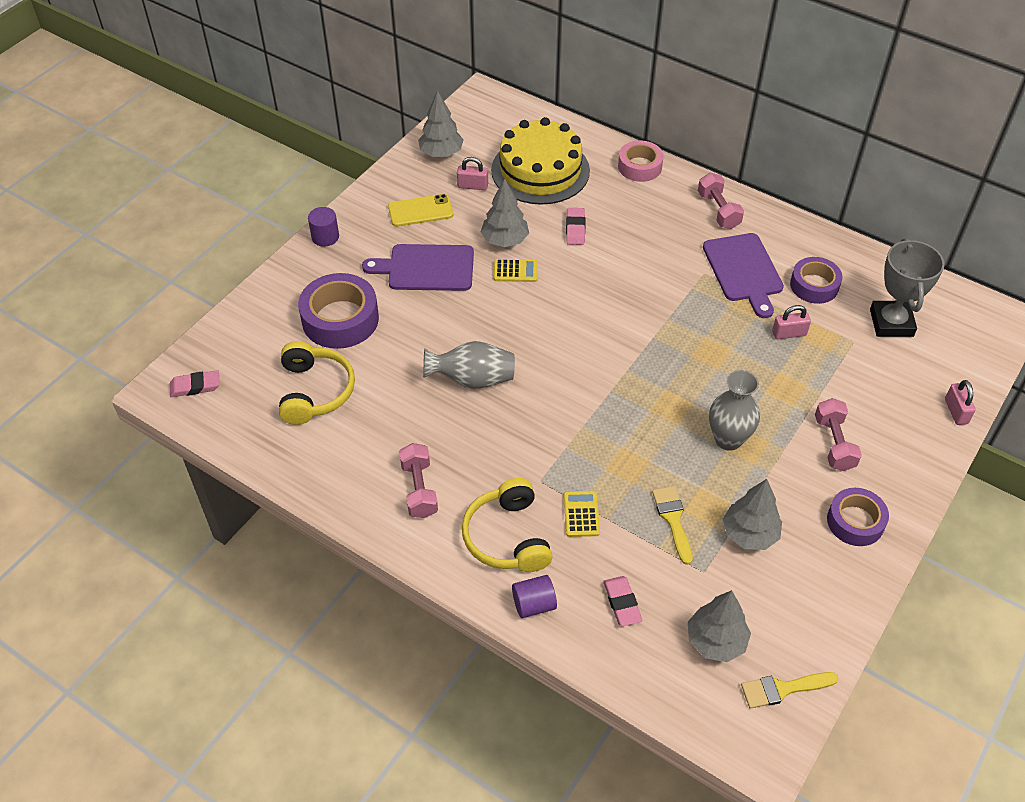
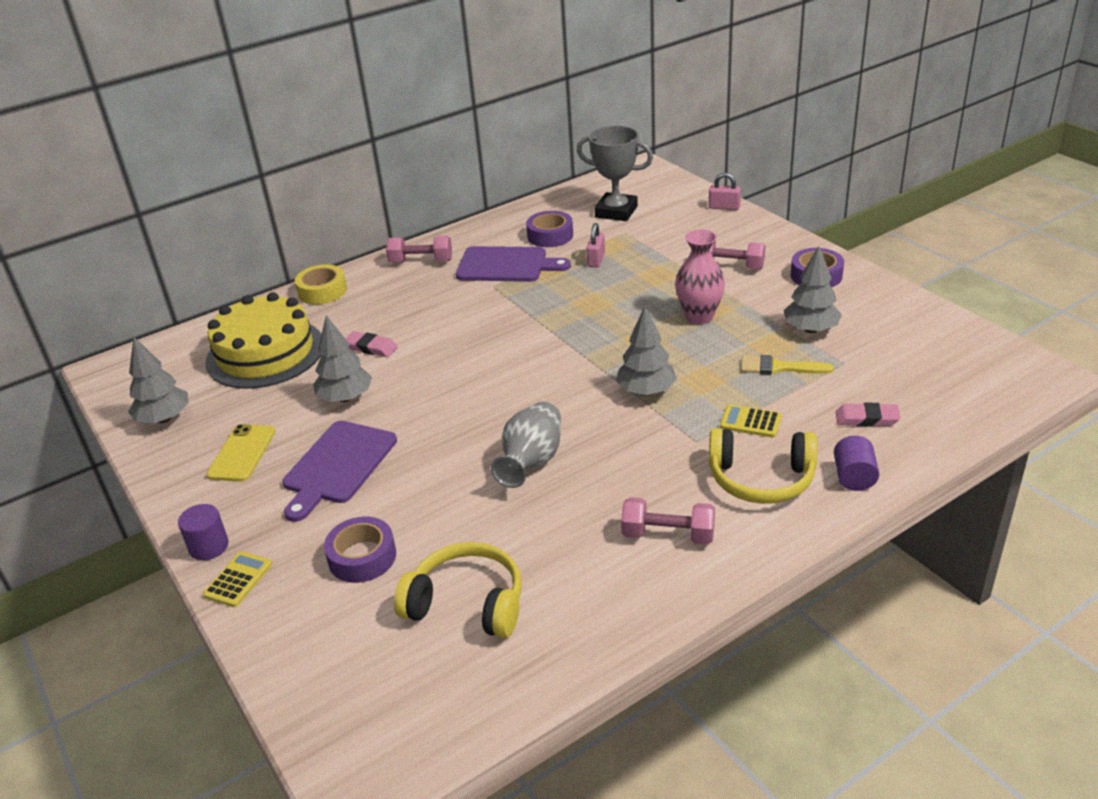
camera: 65 degrees left, 15 degrees down
pink eraser [170,370,220,397] -> none
purple tape [298,273,379,349] -> purple tape [324,517,396,583], size x0.64
pink padlock [457,157,488,190] -> none
yellow calculator [494,259,538,282] -> yellow calculator moved to [203,551,272,607]
pink tape [618,140,664,182] -> yellow tape [295,264,347,305]
grey tree [688,590,751,662] -> grey tree moved to [616,306,677,396]
grey vase [709,370,760,451] -> pink vase [675,229,725,325]
yellow brush [741,672,839,709] -> none

